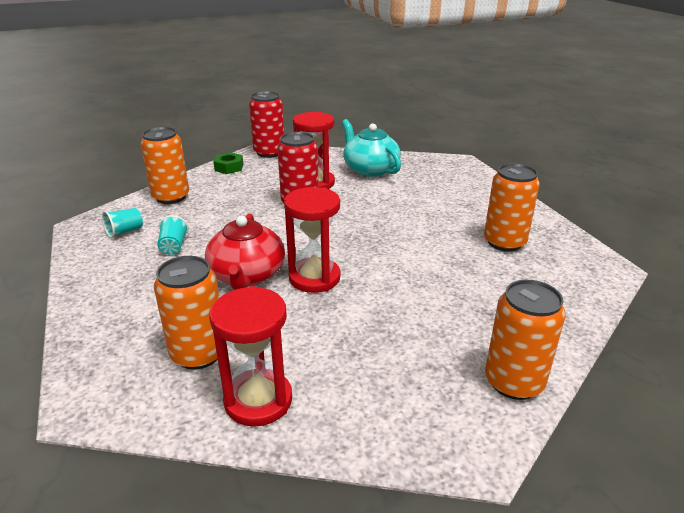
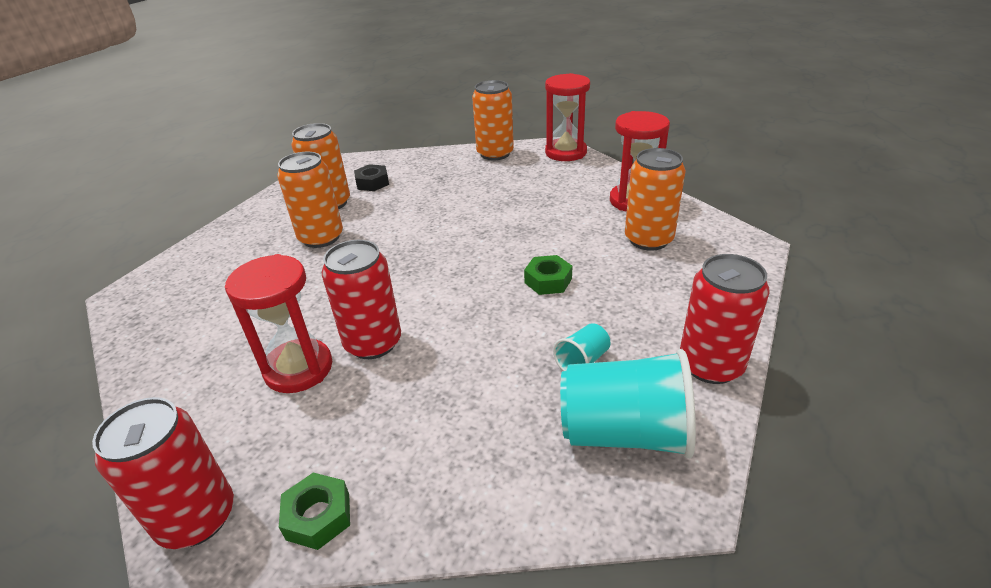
camera: 130 degrees left, 5 degrees up
turquoise cup [102,208,143,238] -> turquoise cup [560,349,696,459], size x2.11
orange can [140,127,189,204] -> orange can moved to [277,152,343,248]
red teapot [205,213,285,290] -> green nut [524,255,572,295]
red hourglass [284,187,340,293] -> red hourglass moved to [545,73,590,161]
turquoise teapot [342,119,401,177] -> none
none -> black nut [354,164,389,191]
none -> red can [680,254,770,384]

